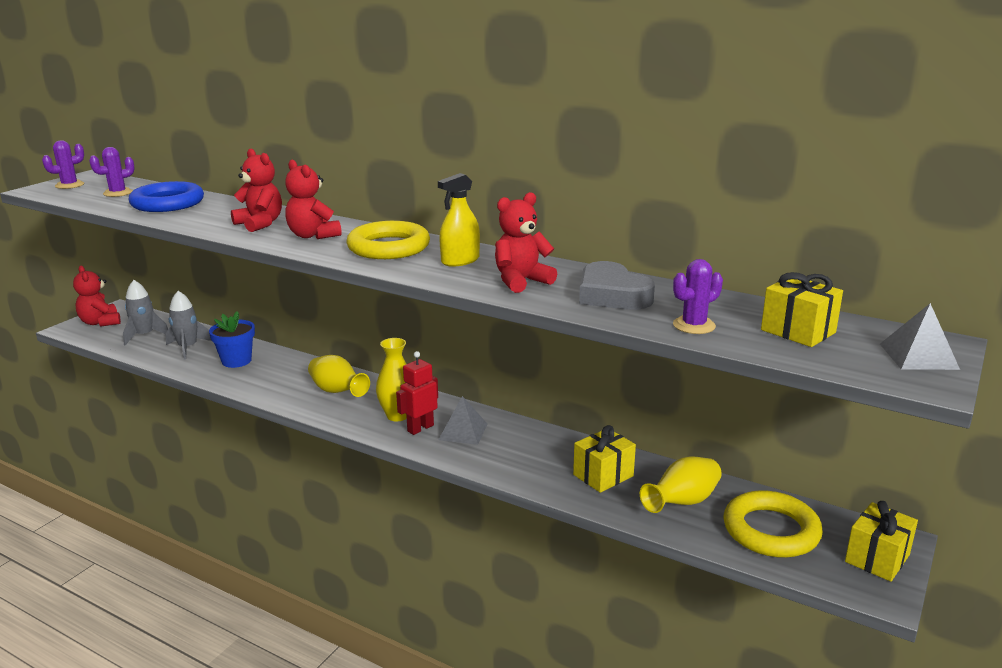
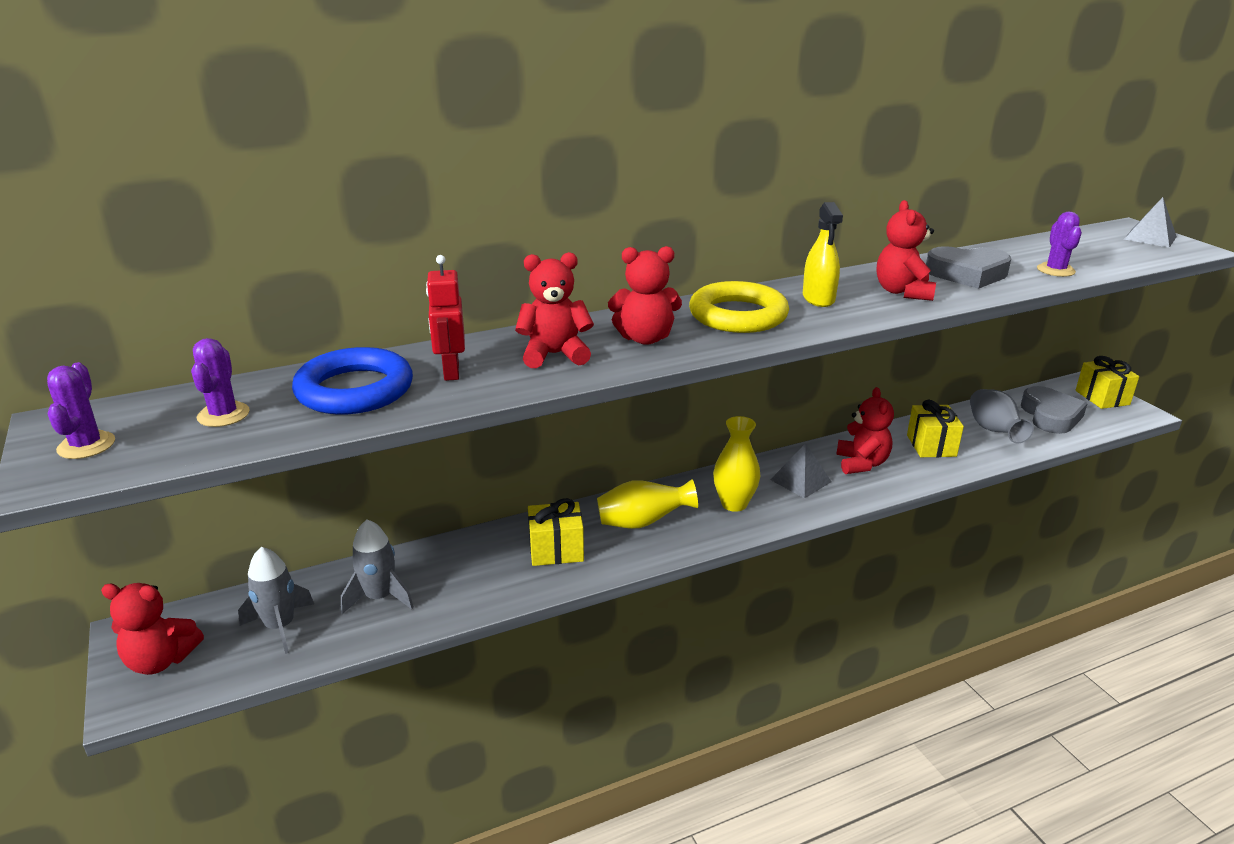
camera: 55 degrees left, 5 degrees up
blue flower pot [209,311,255,368] -> none
red robot [396,351,438,435] -> red robot moved to [426,255,465,381]
yellow vase [640,457,722,513] -> grey vase [970,389,1034,444]
yellow ring [724,490,823,558] -> grey heart [1021,386,1088,434]
yellow gift [761,272,843,347] -> yellow gift moved to [528,498,584,566]
none -> red teddy bear [836,387,894,474]

